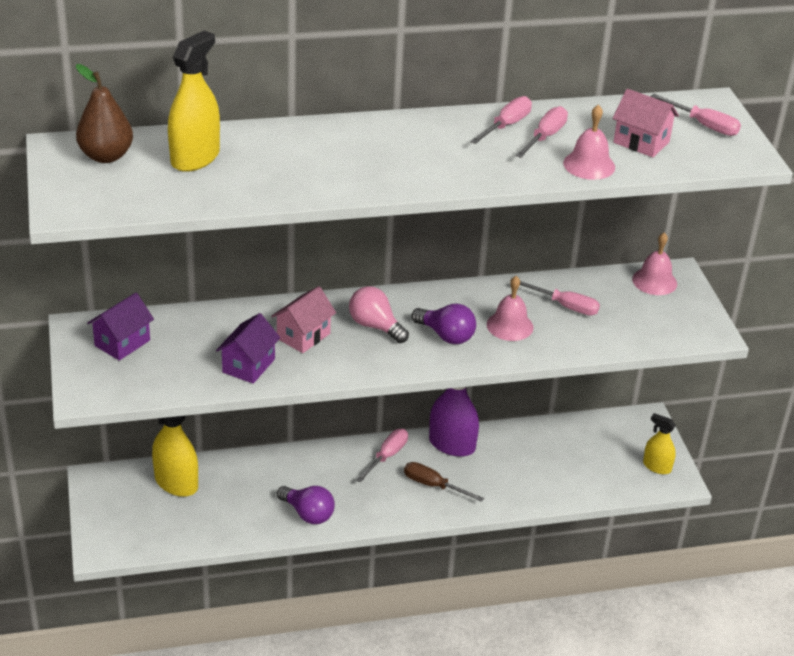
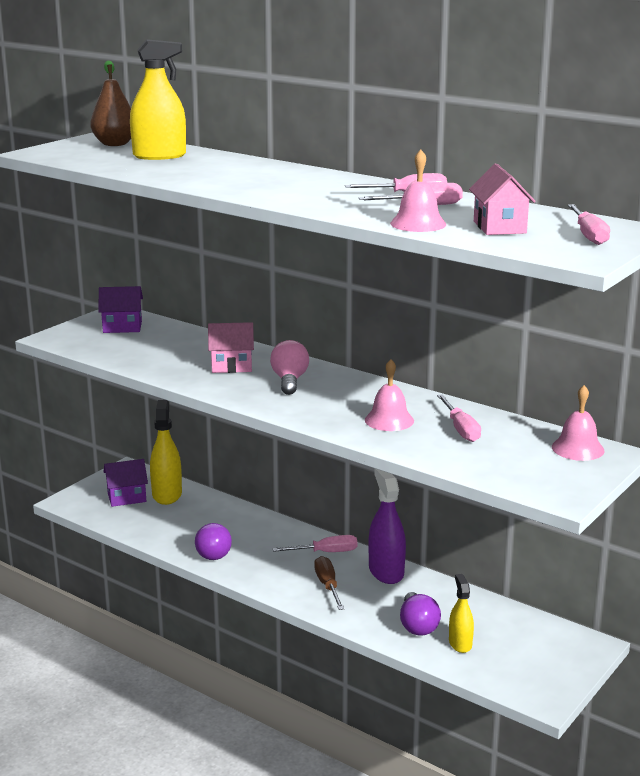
camera: 50 degrees right, 15 degrees down
purple house [216,313,280,384] -> purple house moved to [104,459,148,507]
purple light bulb [412,304,476,344] -> purple light bulb moved to [400,592,441,636]
yellow spray bottle [643,413,676,474] -> yellow spray bottle moved to [449,574,474,653]

